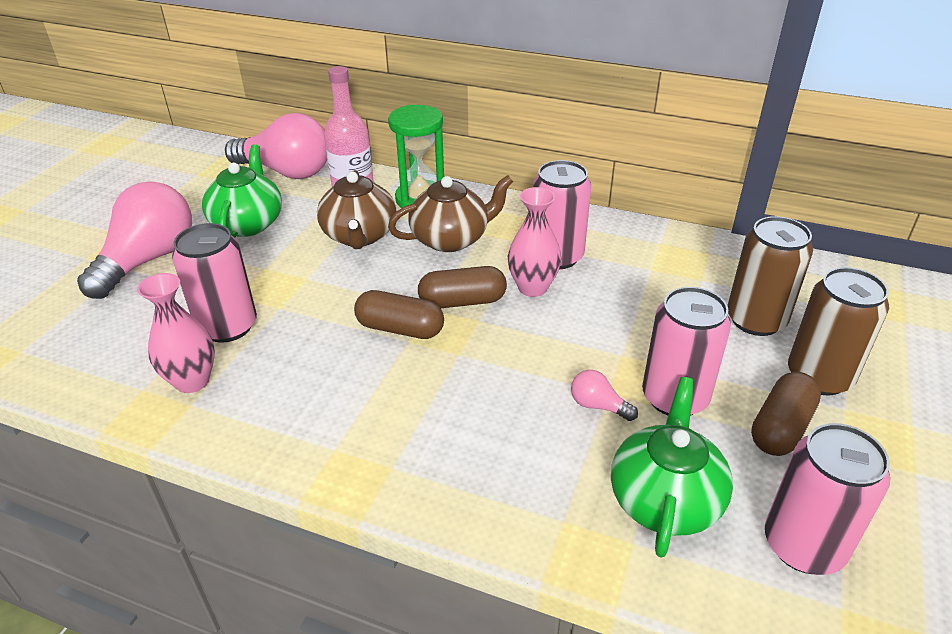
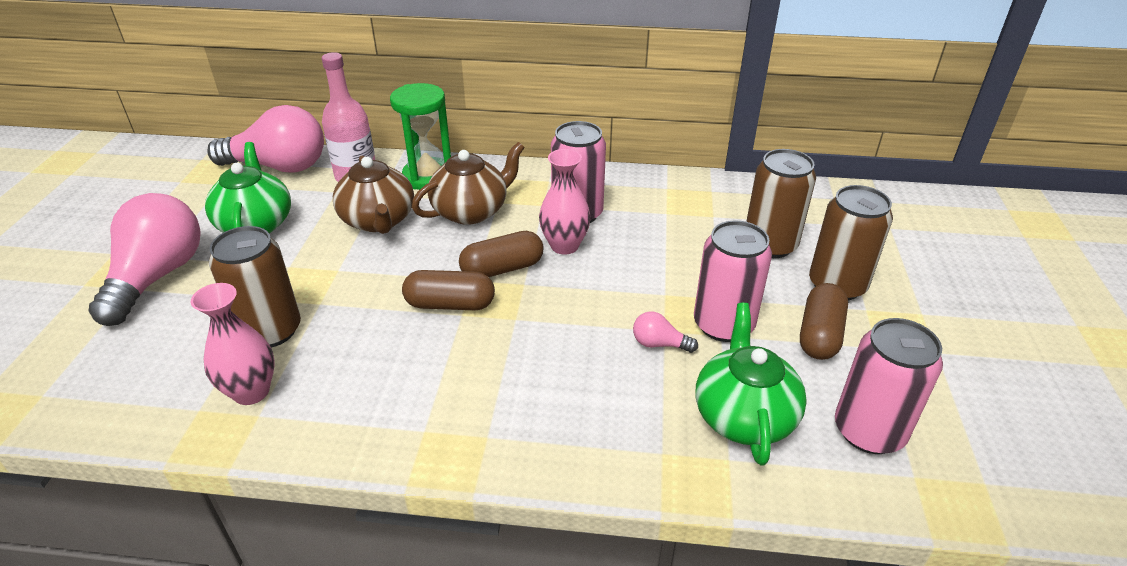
camera: 15 degrees left, 0 degrees up
pink can [172,223,257,343] -> brown can [209,226,301,348]

